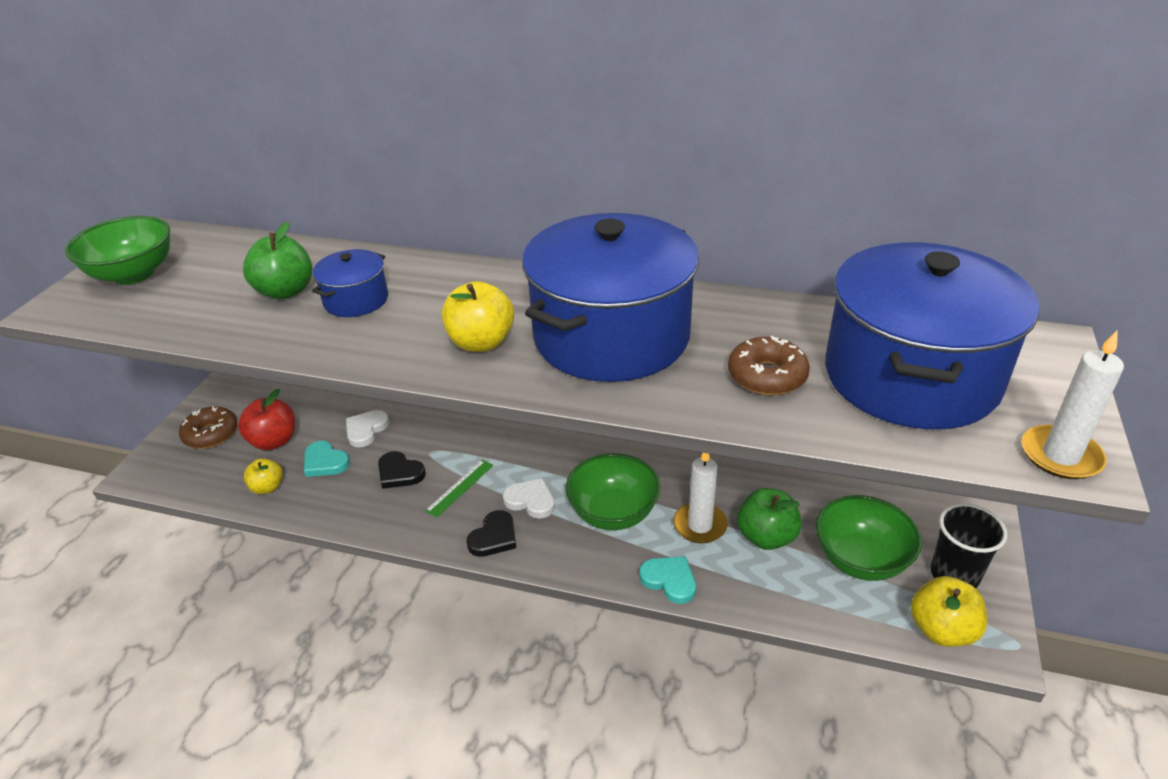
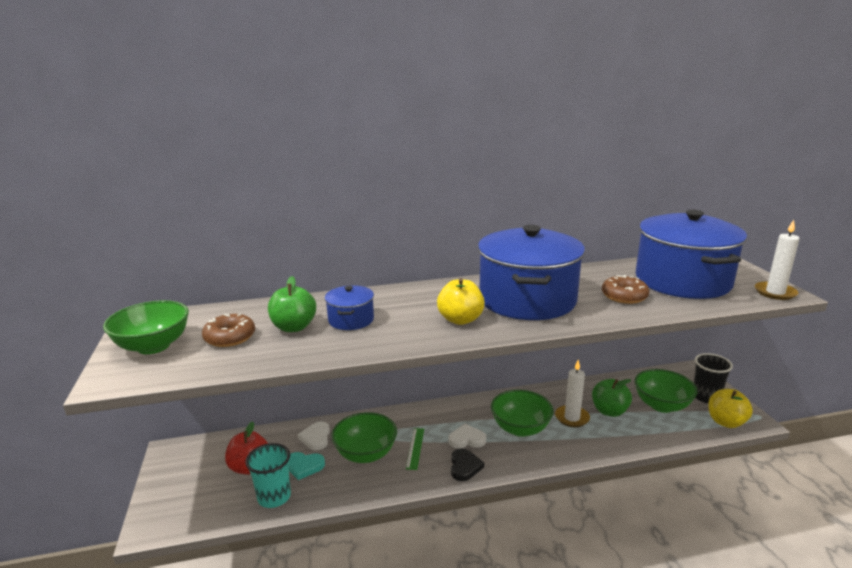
camera: 30 degrees left, 15 degrees down
brown donut [179,406,237,449] -> brown donut moved to [202,314,255,347]
yellow apple [244,458,283,494] -> turquoise cup [245,443,291,508]
black heart [378,451,426,489] -> green bowl [331,412,397,463]
turquoise heart [640,556,696,604] -> none

